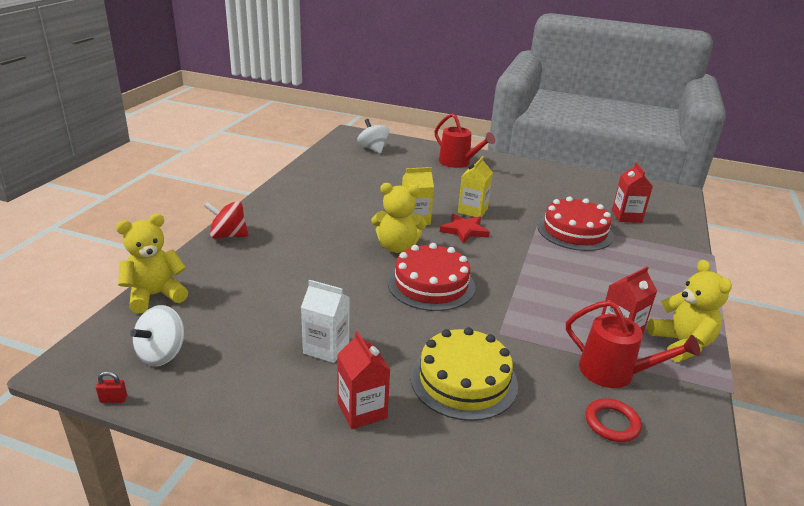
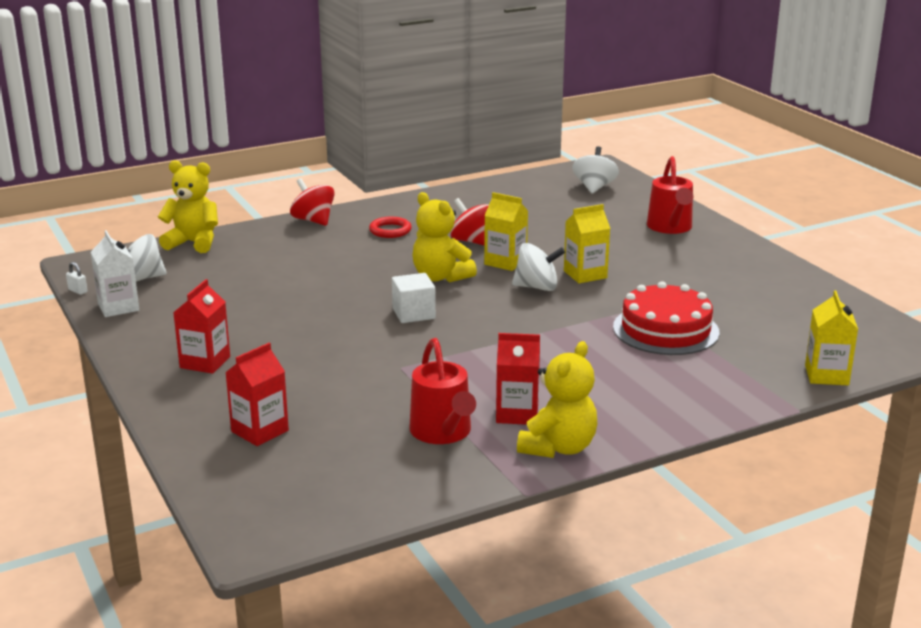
camera: 45 degrees right, 5 degrees down
red padlock [96,371,127,403] -> white padlock [66,262,87,295]
white carton [301,280,350,363] -> white carton moved to [91,230,139,317]
red cake [388,243,475,311] -> white cube [392,273,436,323]
yellow cake [411,327,518,421] -> none
red star [440,214,490,244] -> white spinning top [512,243,565,291]
red ring [586,399,642,442] -> red ring moved to [369,217,412,238]
red carton [612,162,653,223] -> red carton moved to [225,343,289,446]
none -> red spinning top [450,198,489,245]
none -> yellow carton [805,290,858,385]

